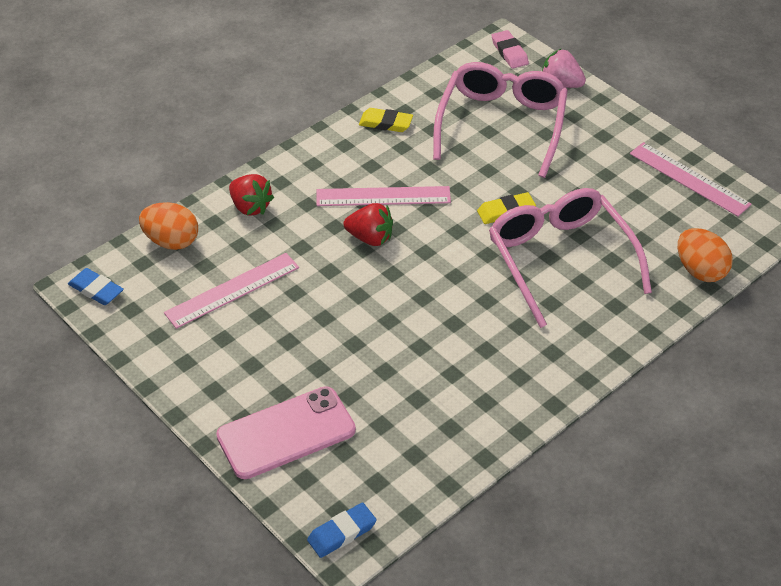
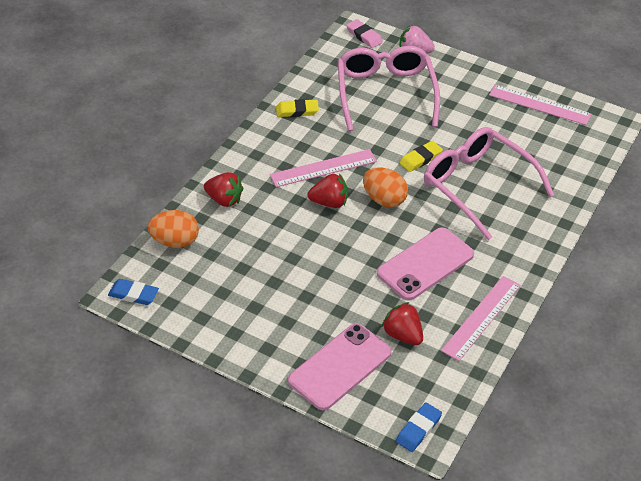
camera: 20 degrees left, 0 degrees up
pink ruler [164,253,299,329] -> pink ruler moved to [441,276,521,361]
orange egg [678,228,733,282] -> orange egg moved to [363,168,408,207]
none -> pink phone [377,227,474,301]
none -> red strawberry [382,302,423,345]

